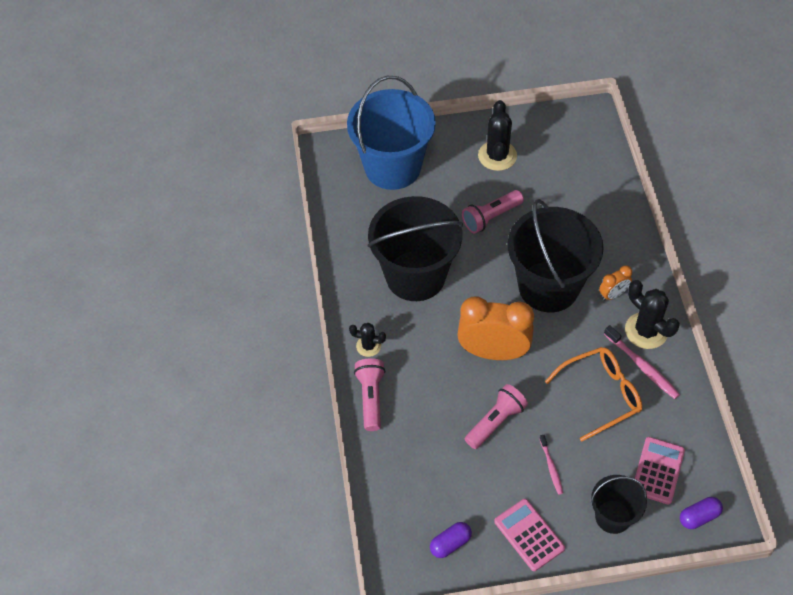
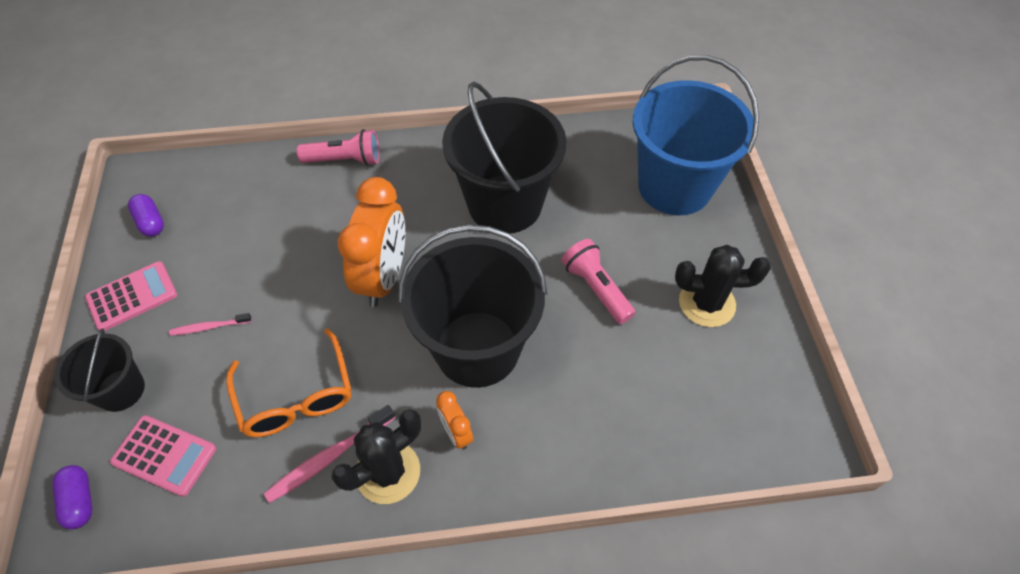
camera: 90 degrees right, 0 degrees up
black cactus [349,323,386,357] -> none
pink flashlight [465,384,528,449] -> none

